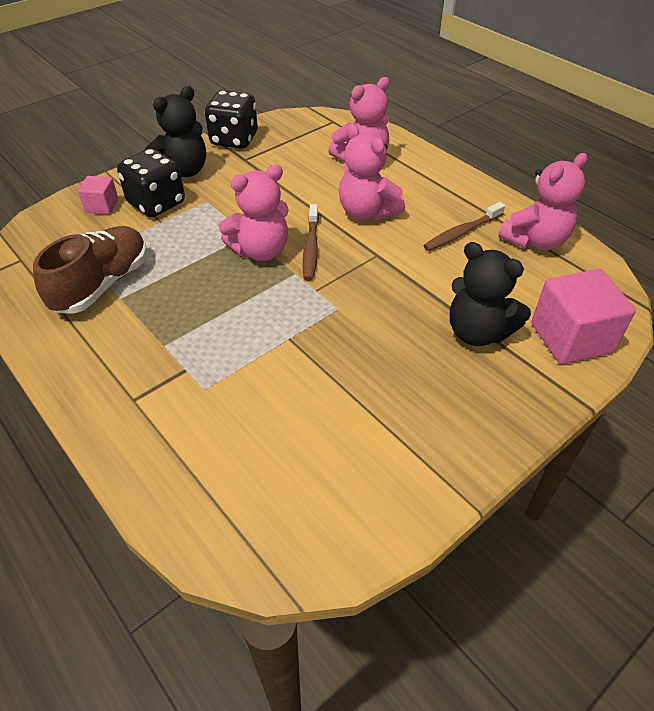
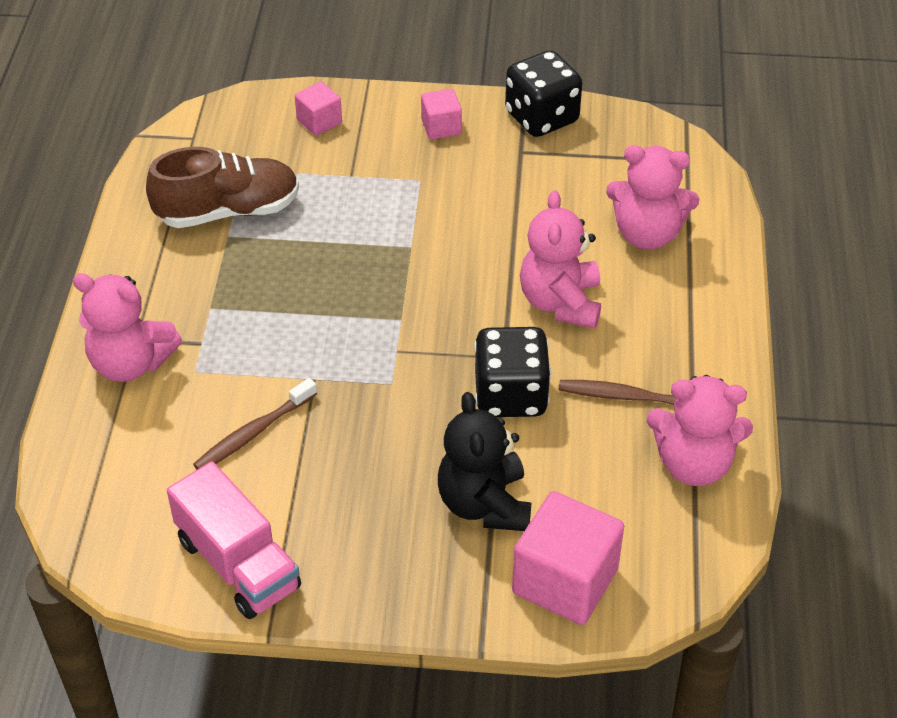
camera: 45 degrees right, 0 degrees up
black dice [117,148,185,217] -> black dice moved to [474,327,551,417]
black teddy bear [145,86,206,177] -> pink cube [421,89,462,140]
pink teddy bear [219,164,288,261] -> pink teddy bear moved to [73,273,182,382]
brown toothbrush [303,204,319,280] -> brown toothbrush moved to [193,378,317,469]
none -> pink truck [167,461,301,619]

